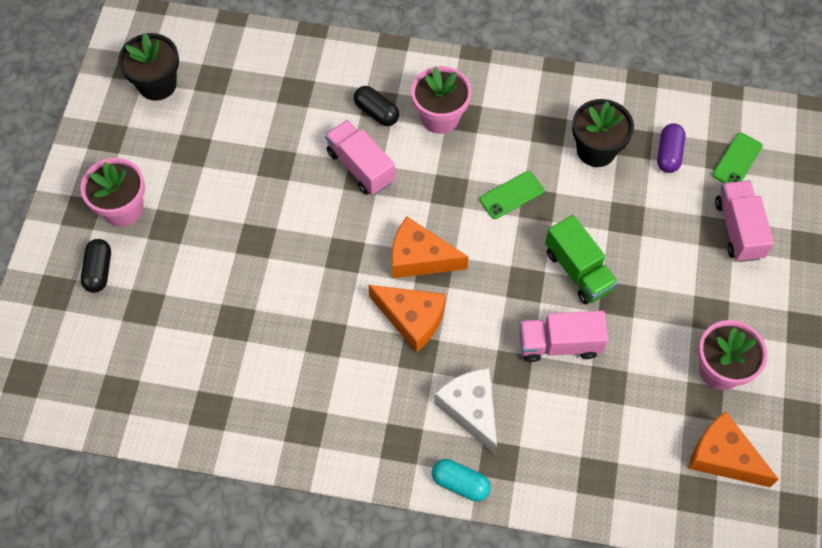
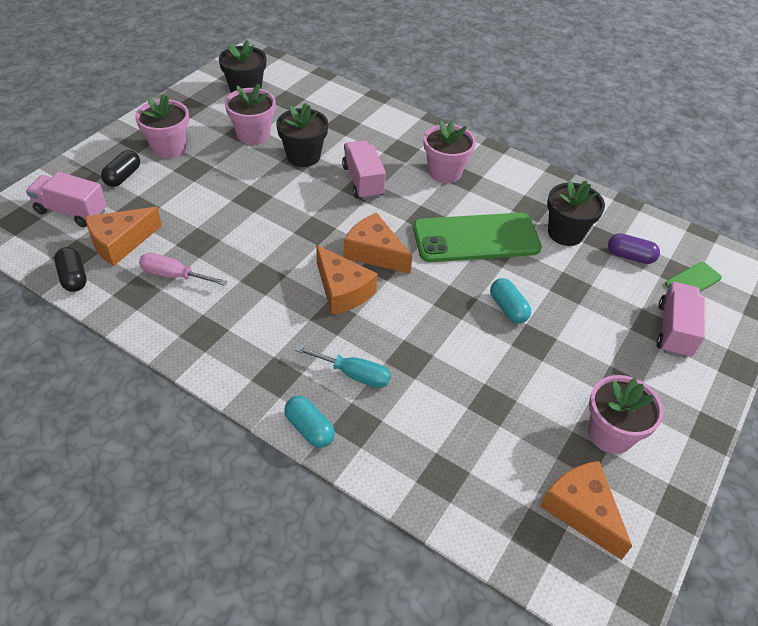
camera: 20 degrees right, 15 degrees down
black capsule [354,86,399,126] -> black capsule moved to [54,247,86,292]
white cheese [434,368,497,454] -> turquoise screwdriver [295,345,391,388]
green phone [480,171,544,219] -> green phone [413,213,542,262], size x2.17
pink truck [519,311,608,362] -> pink truck moved to [26,172,107,227]
green truck [545,215,618,304] -> turquoise capsule [490,278,531,323]
purple capsule [657,123,686,173] -> purple capsule turned 75 degrees clockwise [608,233,660,264]
none -> orange cheese [85,207,162,266]
none -> pink screwdriver [139,253,227,286]
none -> pink flower pot [225,83,276,145]
none -> black flower pot [276,103,328,167]

